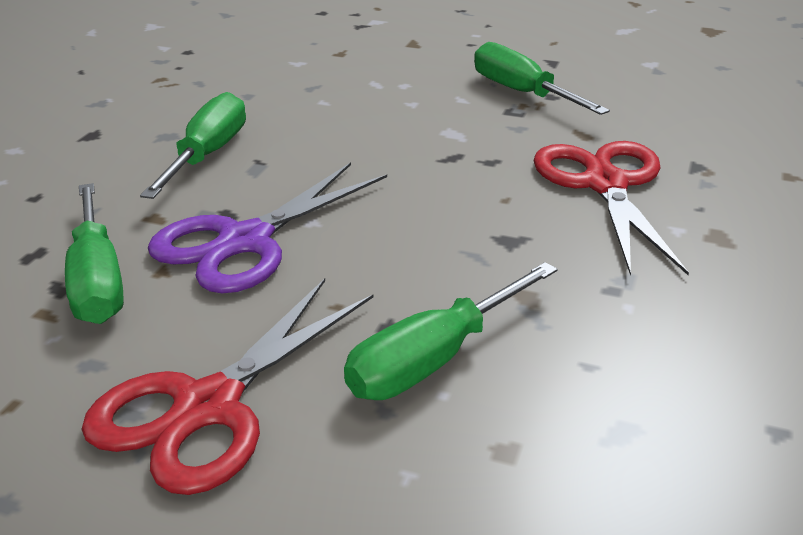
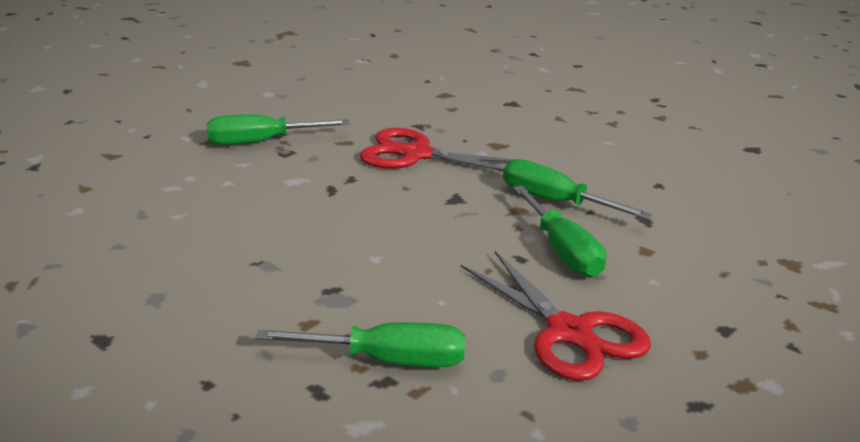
camera: 70 degrees left, 5 degrees down
green screwdriver [140,92,246,199] -> green screwdriver moved to [503,159,652,219]
purple scissors [148,162,387,293] -> none

